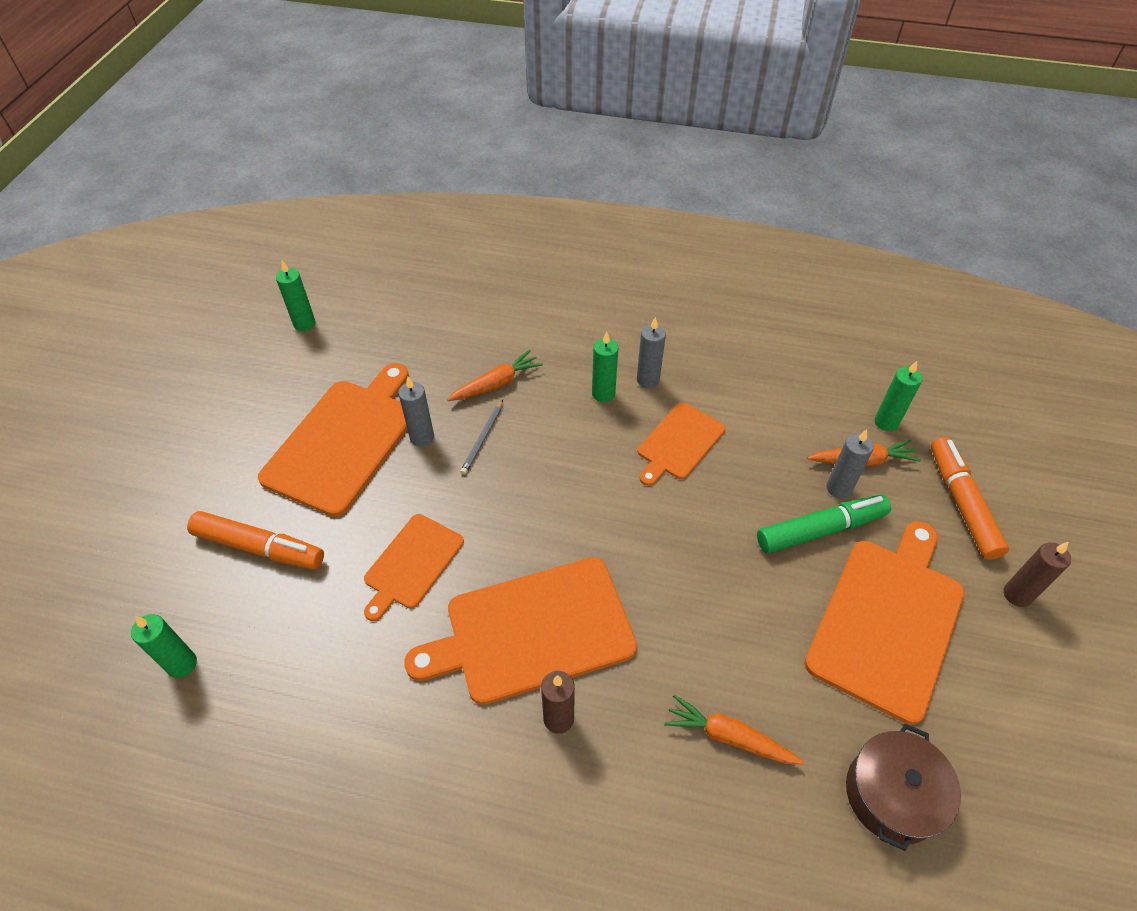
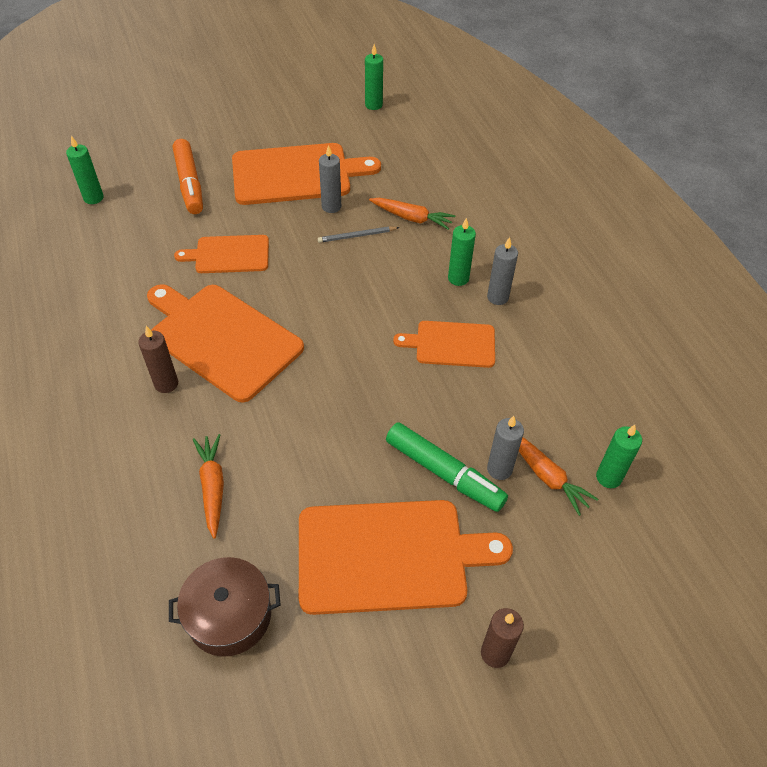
camera: 55 degrees right, 0 degrees up
orange marker [931,437,1009,560] -> none

